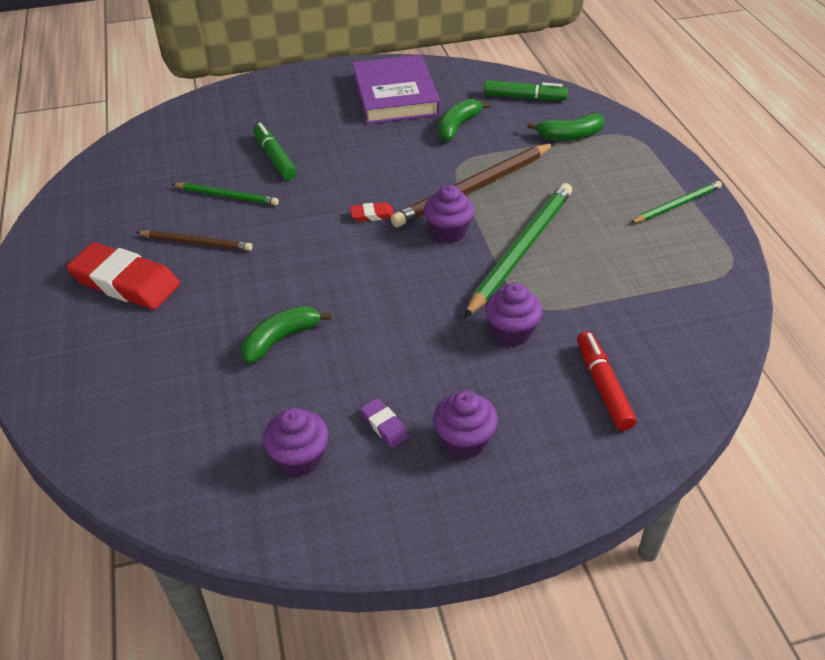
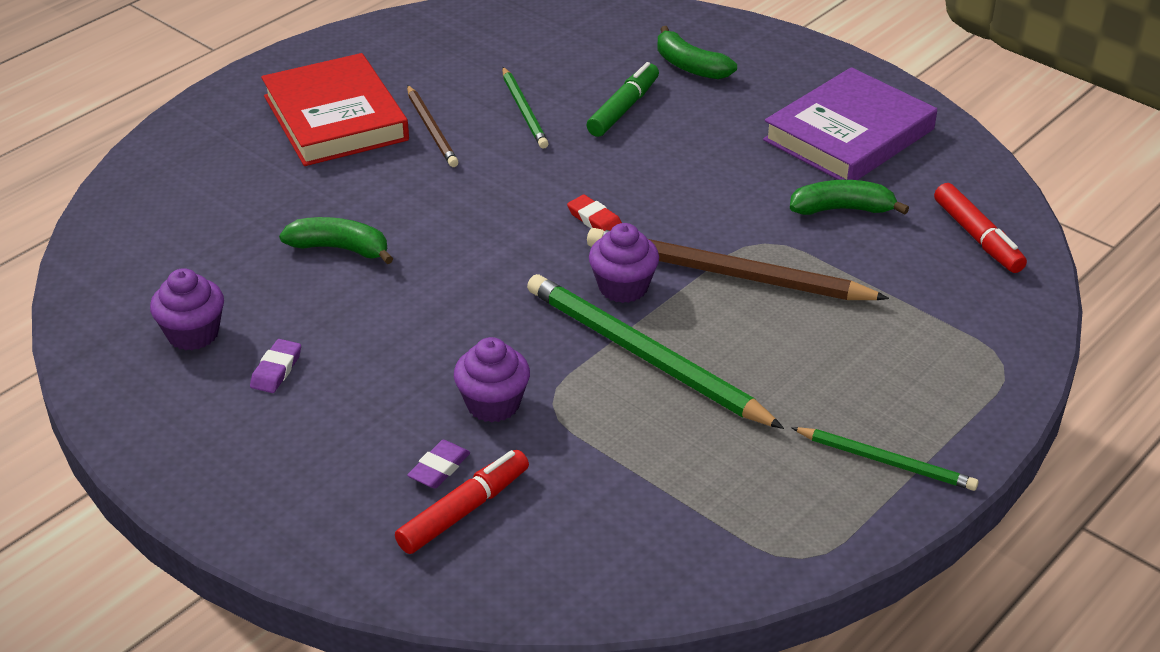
camera: 55 degrees right, 5 degrees down
red eraser [66,242,180,310] -> red book [261,53,409,166]
purple cupcake [433,391,498,459] -> none
green pencil [464,183,572,318] -> green pencil turned 135 degrees counterclockwise [527,274,784,429]
green marker [484,80,568,100] -> red marker [934,183,1027,273]
green banana [527,113,605,140] -> green banana moved to [657,26,737,80]
none -> purple eraser [407,440,470,488]

